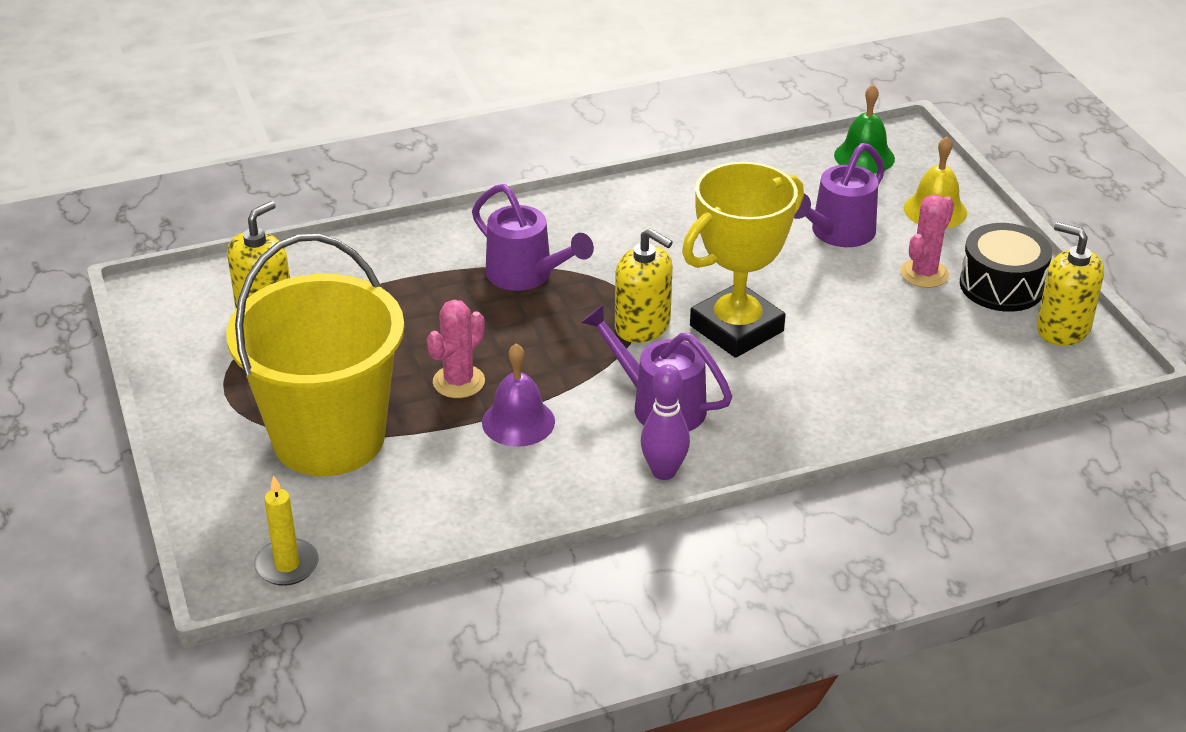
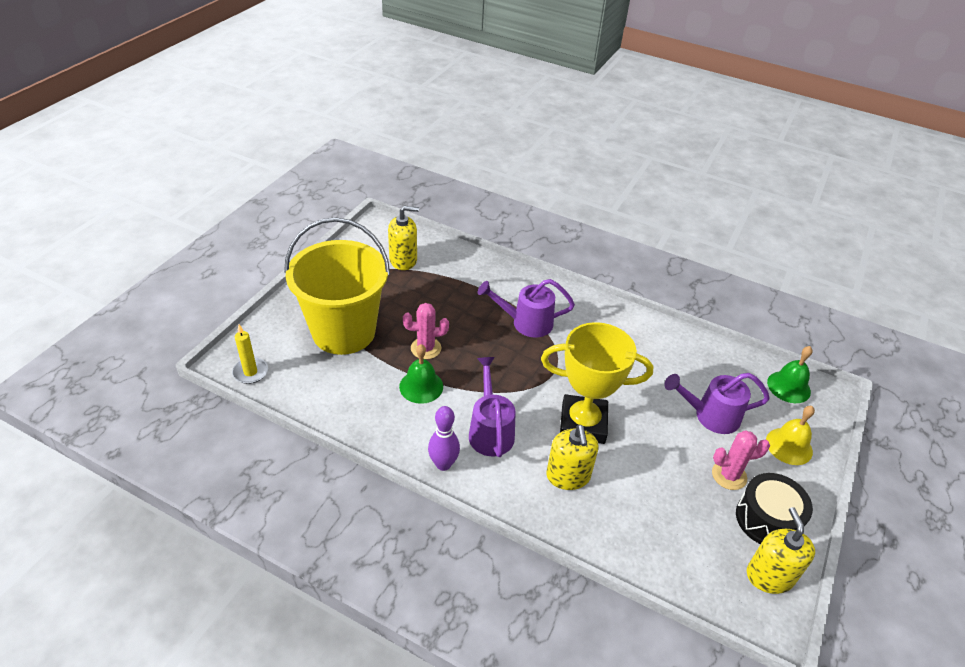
camera: 45 degrees right, 5 degrees up
purple watering can [472,184,594,291] -> purple watering can turned 90 degrees clockwise [477,279,575,338]
purple bell [482,343,555,447] -> green bell [399,344,443,404]
yellow soap dispenser [615,228,673,343] -> yellow soap dispenser moved to [546,425,599,490]

